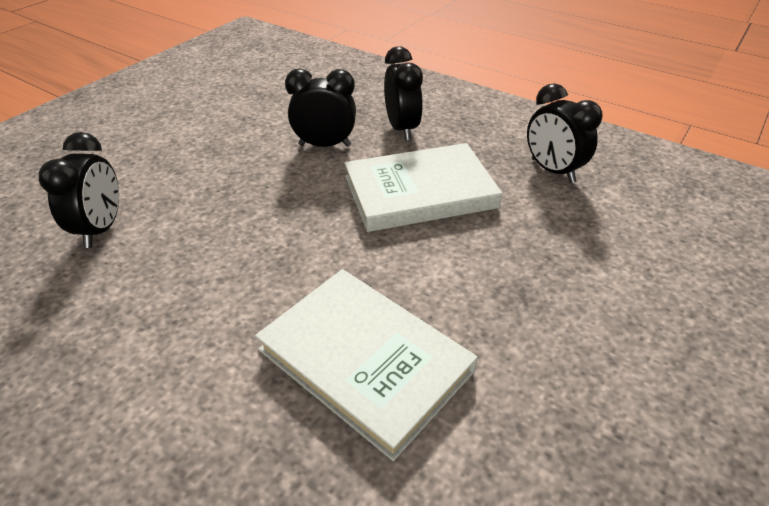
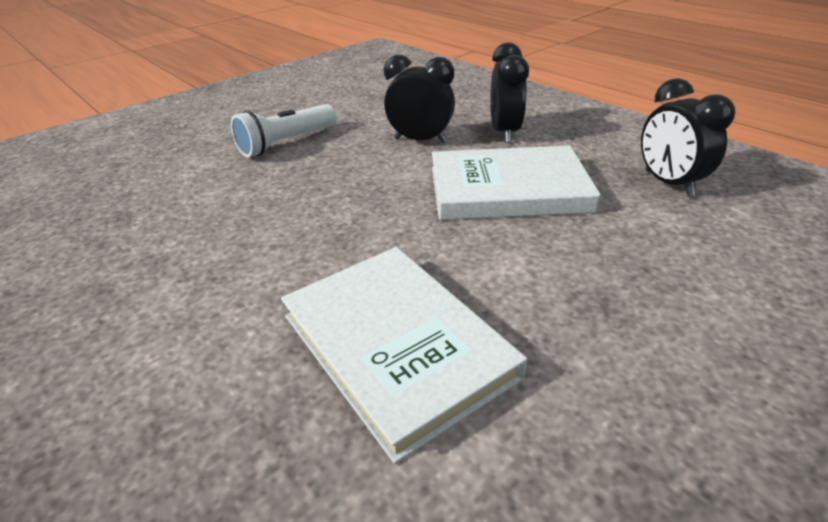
camera: 15 degrees right, 5 degrees down
black clock [39,132,119,248] -> none
none -> white flashlight [231,104,337,157]

